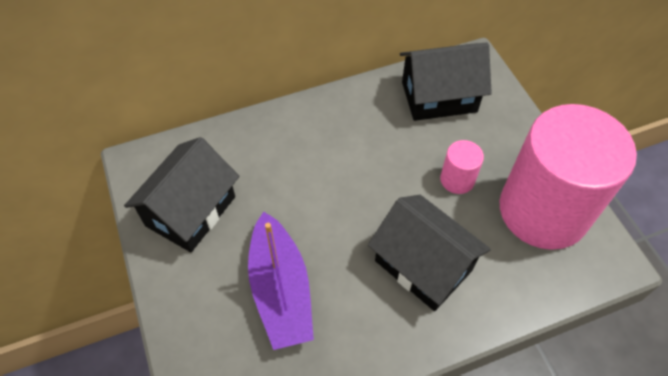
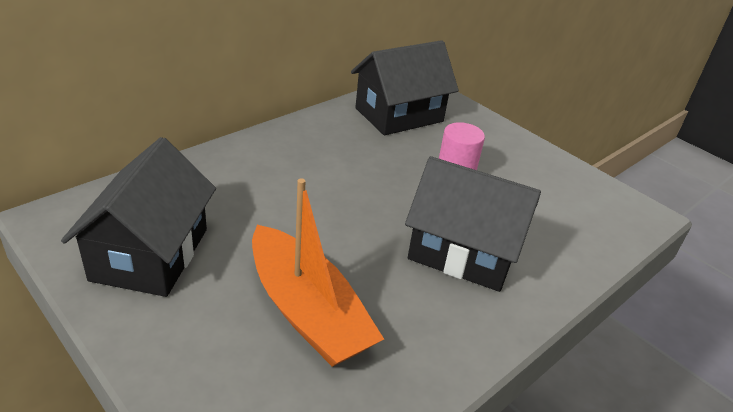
camera: 25 degrees left, 20 degrees down
purple boat [248,211,314,350] -> orange boat [252,178,384,367]
pink cylinder [500,104,637,250] -> none

